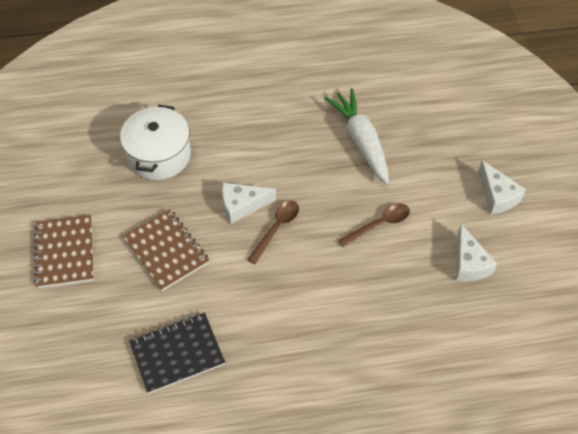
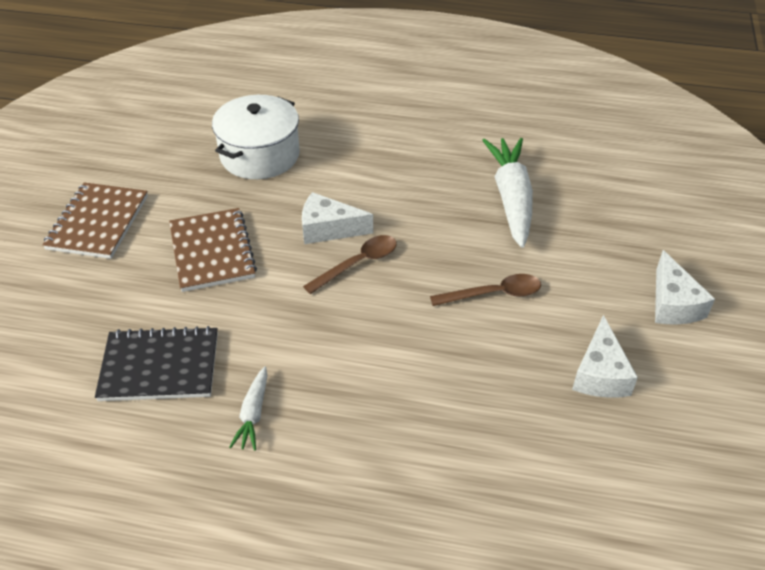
camera: 20 degrees right, 10 degrees down
none -> white carrot [229,366,268,451]

